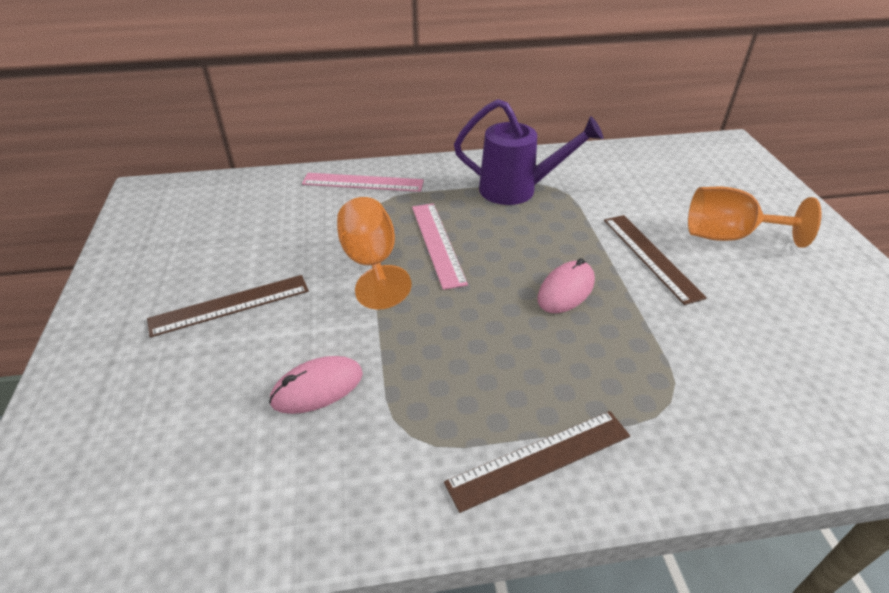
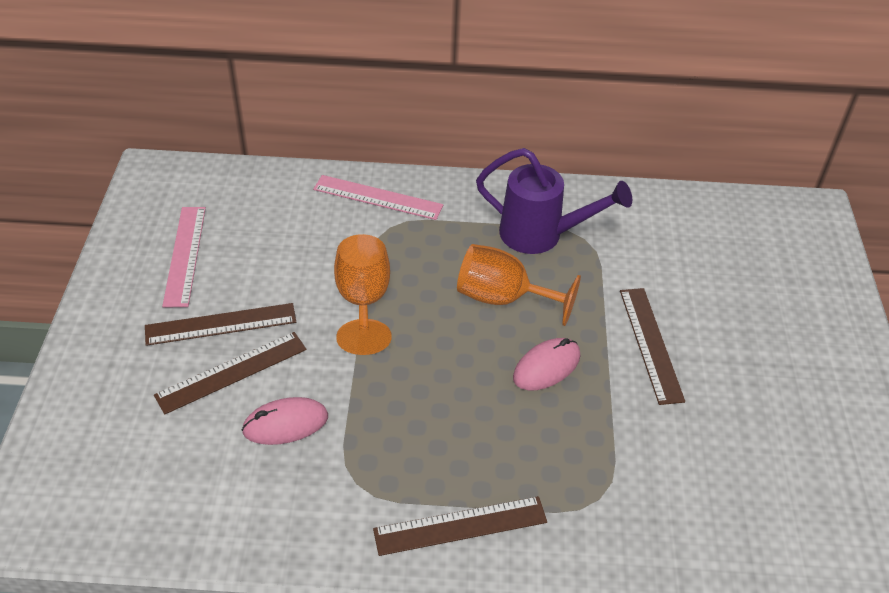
camera: 10 degrees right, 5 degrees up
pink ruler [412,203,468,290] -> pink ruler moved to [162,207,206,307]
orange goblet [688,187,822,248] -> orange goblet moved to [457,244,581,326]
none -> brown ruler [154,332,307,414]

